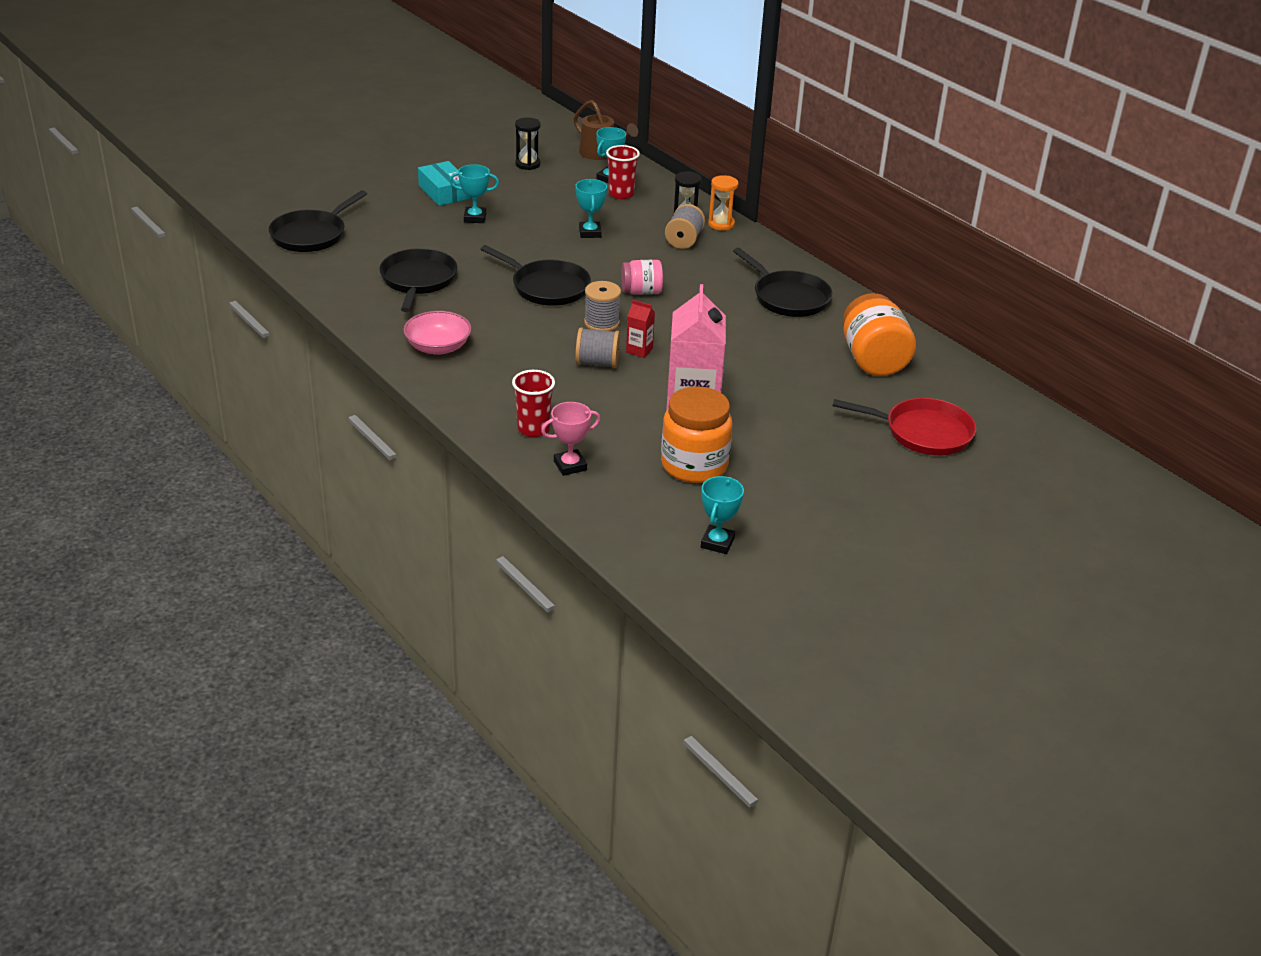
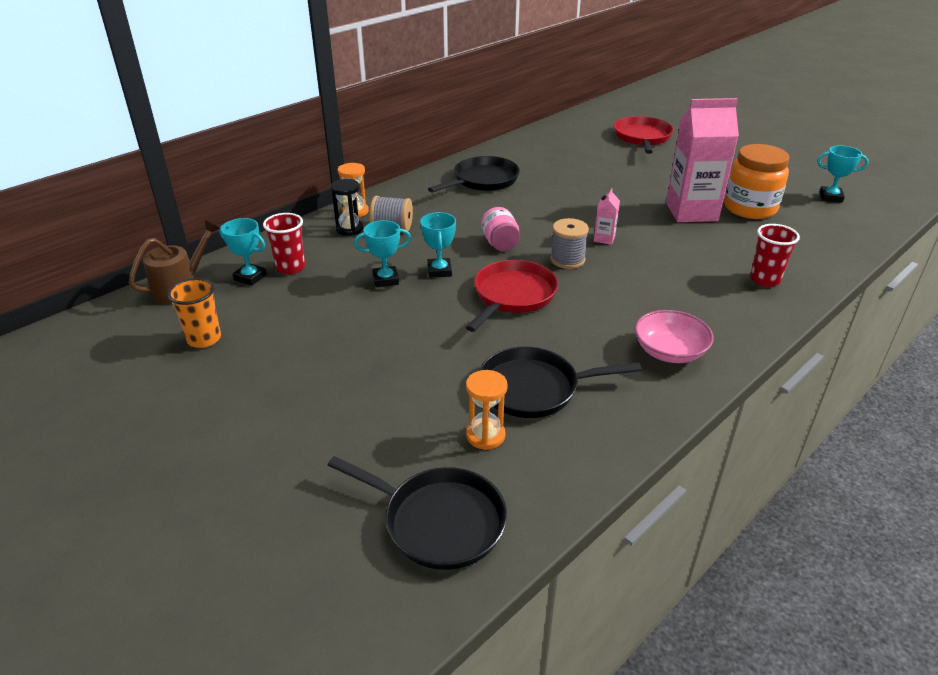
camera: 95 degrees left, 0 degrees up
turquoise box [418,161,470,206] -> none
turquoise trophy [449,164,499,223] -> turquoise trophy moved to [420,212,456,278]
black pan [481,245,591,306] -> red pan [466,260,558,332]
black hourglass [515,117,541,170] -> orange cup [167,278,221,348]
pink trophy [541,402,601,476] -> none
grey spool [575,327,620,368] -> none
red carton [626,300,655,358] -> pink carton [593,188,620,245]
orange jar [843,293,916,376] -> none
none -> orange hourglass [466,370,508,450]

